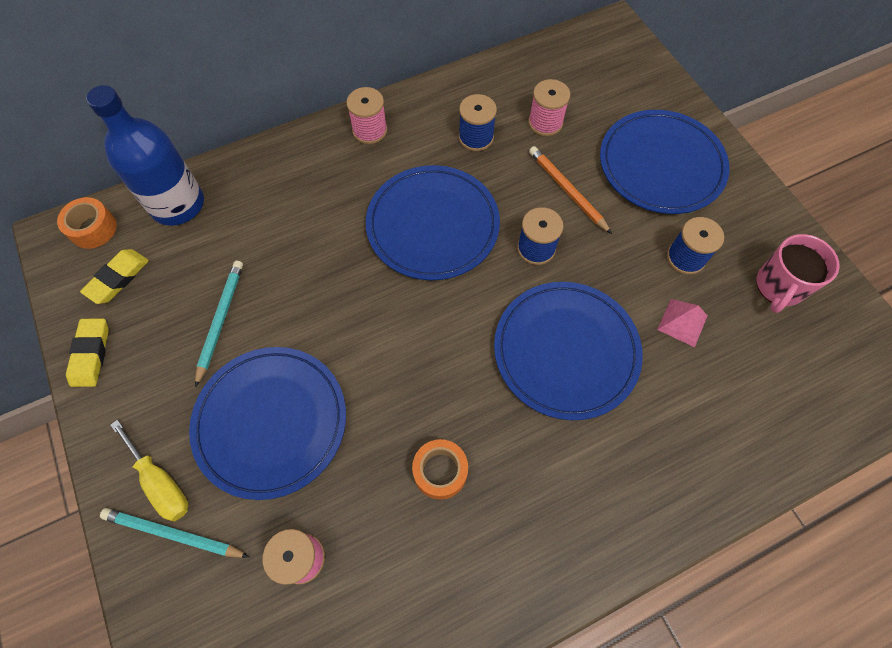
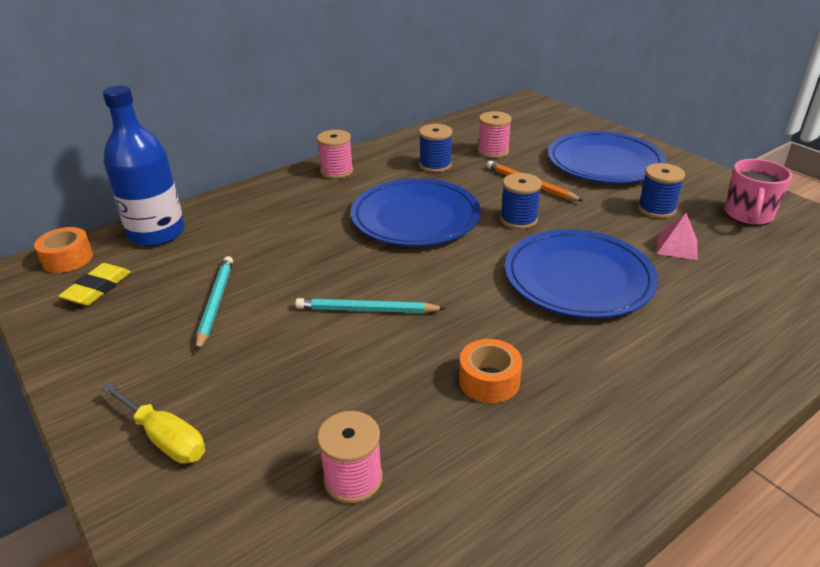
camera: 10 degrees left, 30 degrees down
yellow eraser [66,318,109,387] -> none
turquoise pencil [100,508,249,558] -> turquoise pencil moved to [295,298,446,313]
blue plate [189,347,346,500] -> none

